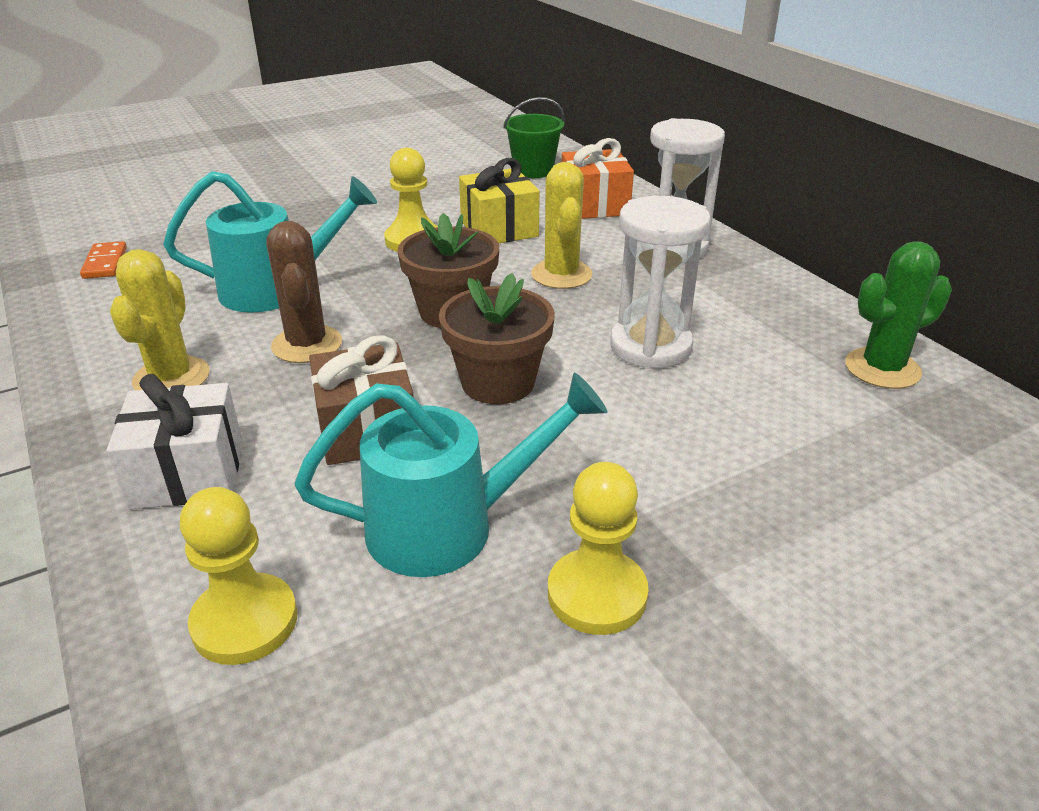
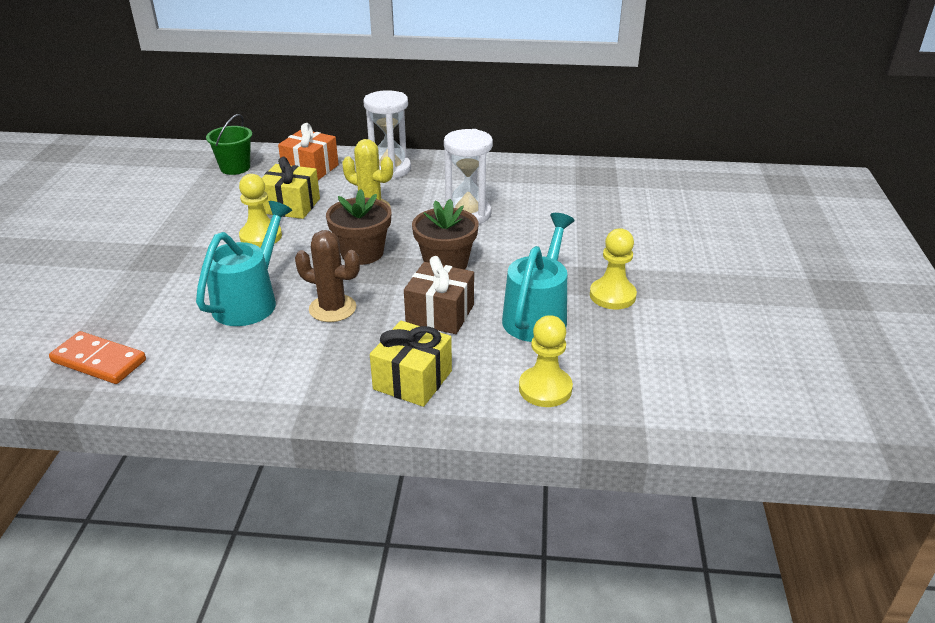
camera: 55 degrees left, 0 degrees up
orange domino [80,241,127,279] -> orange domino [49,331,146,384], size x1.56
white gift [107,374,242,510] -> yellow gift [370,321,452,407]
yellow cactus [110,249,209,390] -> none
green cactus [845,241,952,389] -> none

